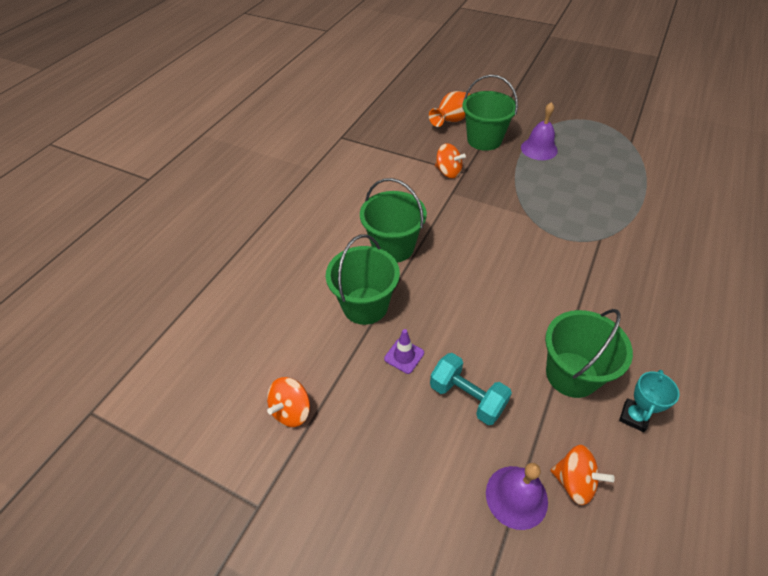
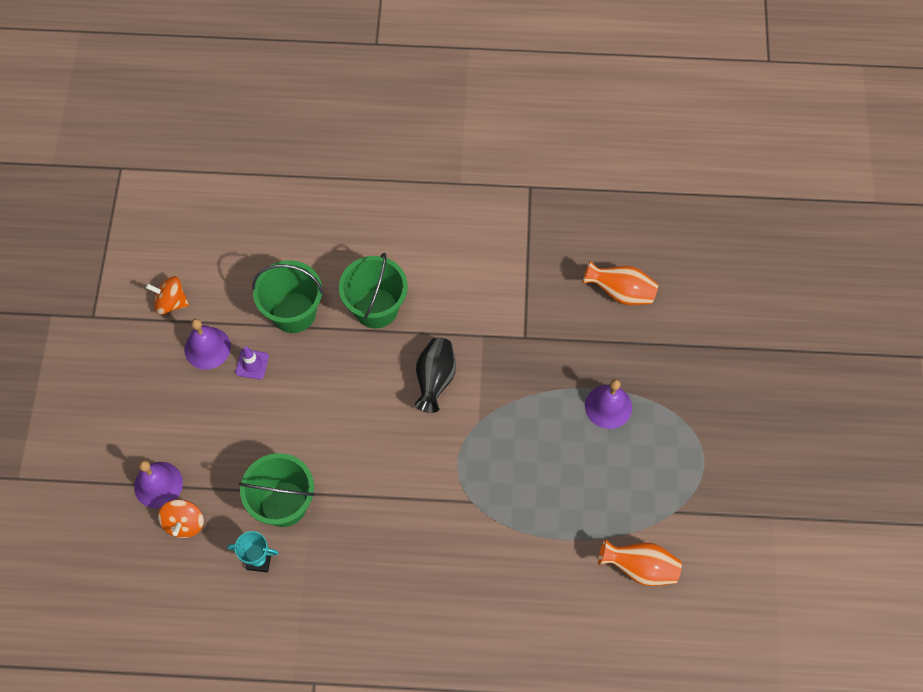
camera: 65 degrees right, 15 degrees up
turquoise dumbbell [430,353,512,425] -> none
orange spinning top [435,143,466,178] -> none
green bucket [462,75,518,151] -> none
none -> purple bell [184,319,231,370]
none -> black vase [415,337,456,413]
none -> orange vase [598,539,682,586]

